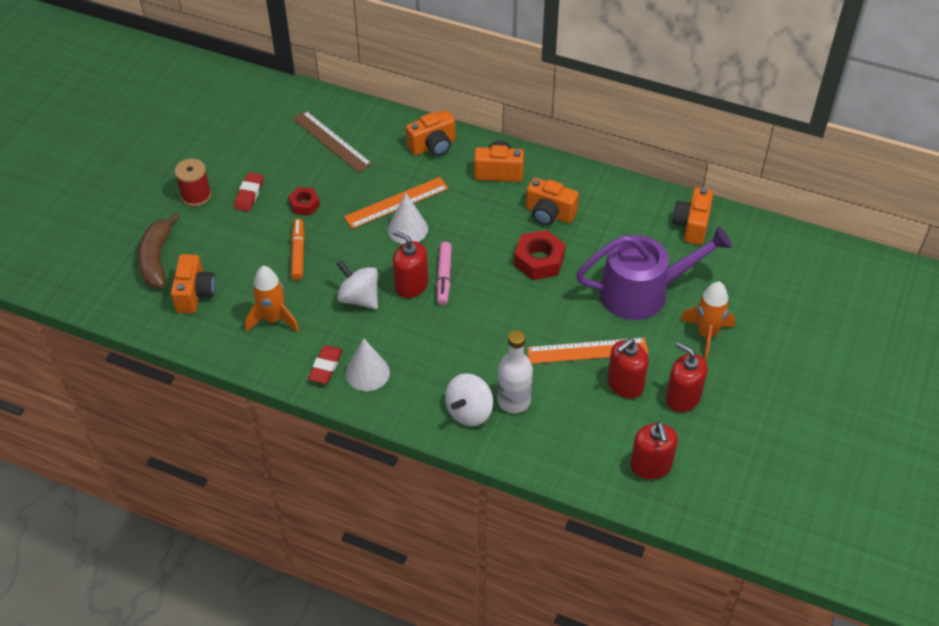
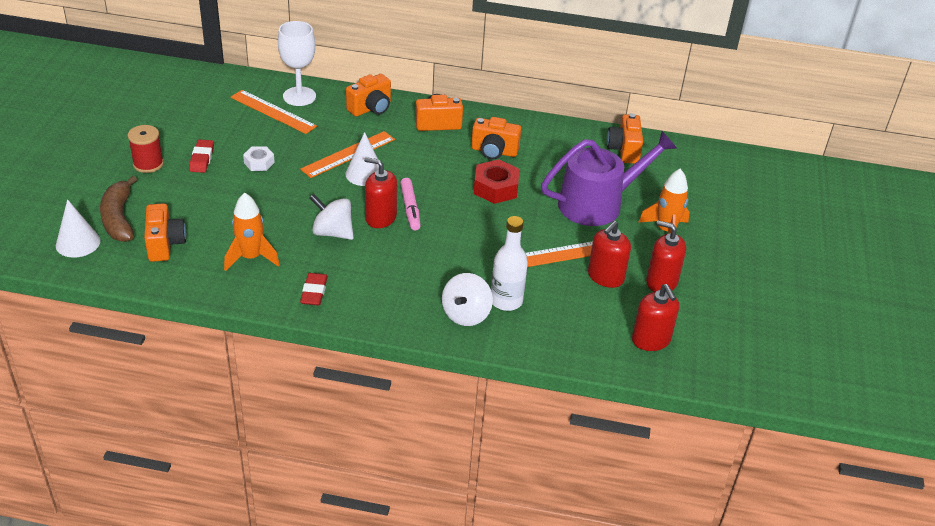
camera: 15 degrees left, 10 degrees down
red nut [288,187,320,215] -> white nut [243,146,275,171]
orange marker [291,219,305,280] -> none
brown ruler [293,111,372,173] -> orange ruler [231,90,317,134]
white cone [345,338,390,391] -> white cone moved to [56,199,100,258]
none -> white goblet [278,21,316,106]

